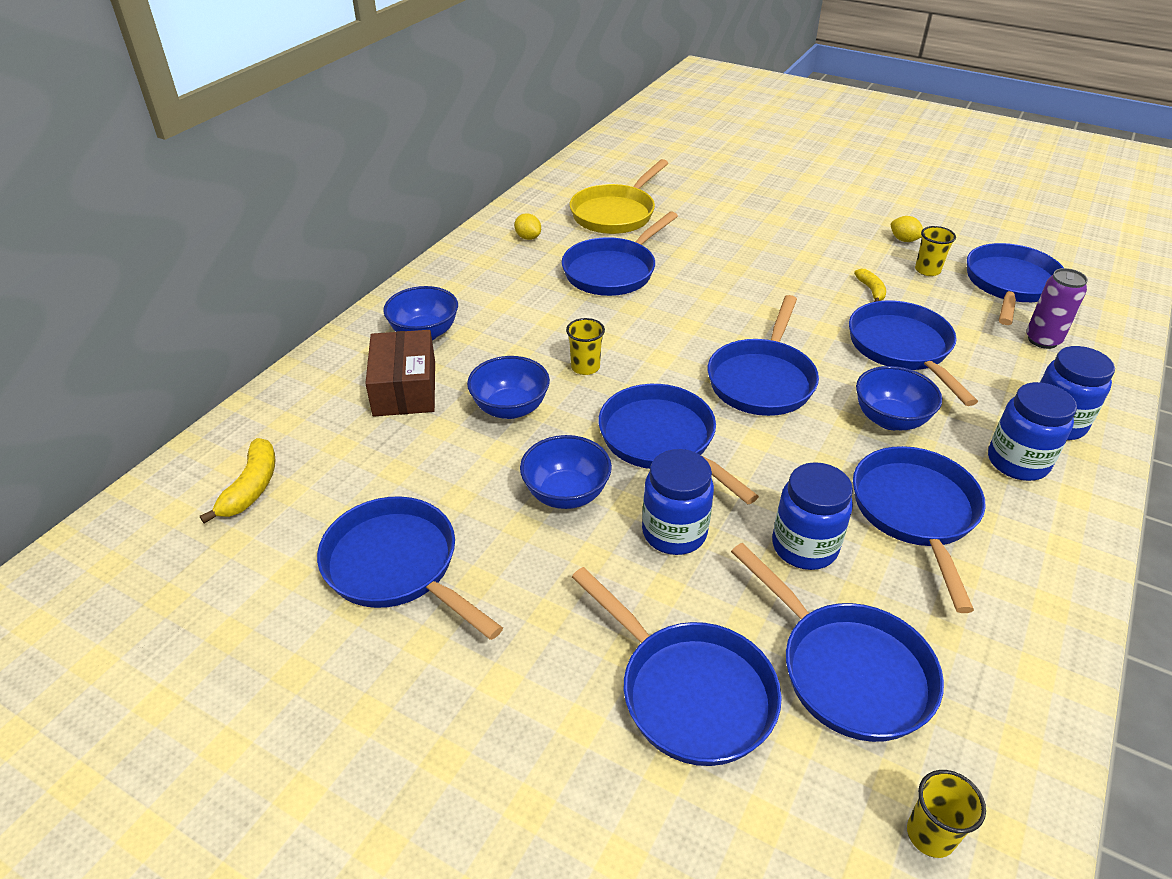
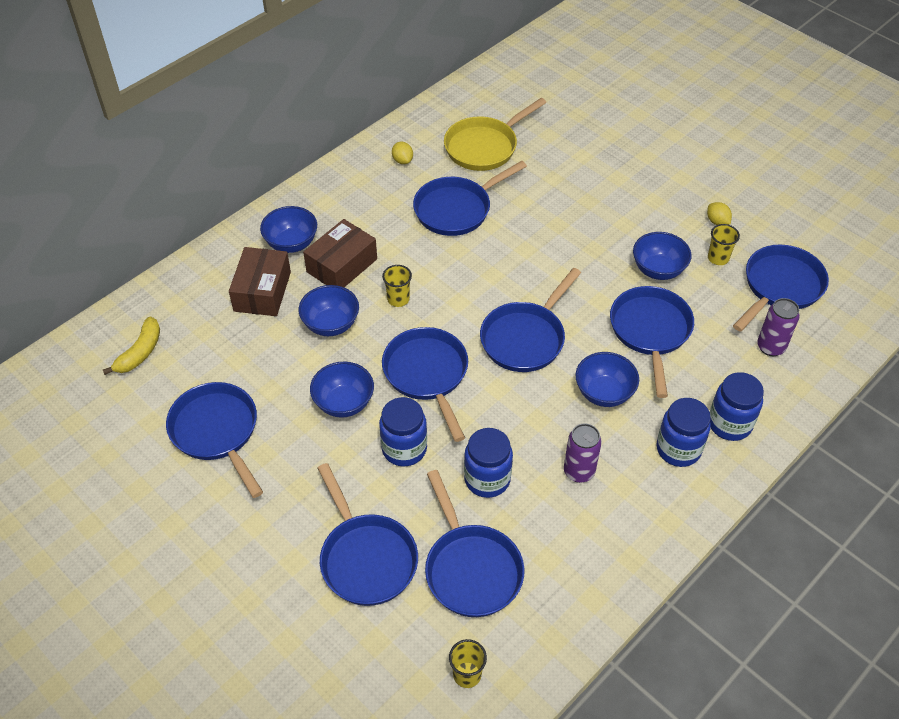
camera: 15 degrees right, 10 degrees up
blue pan [853,446,986,613] -> purple can [564,424,602,483]
yellow banana [854,269,886,302] -> blue bowl [633,232,691,280]
none -> brown box [303,219,377,287]

